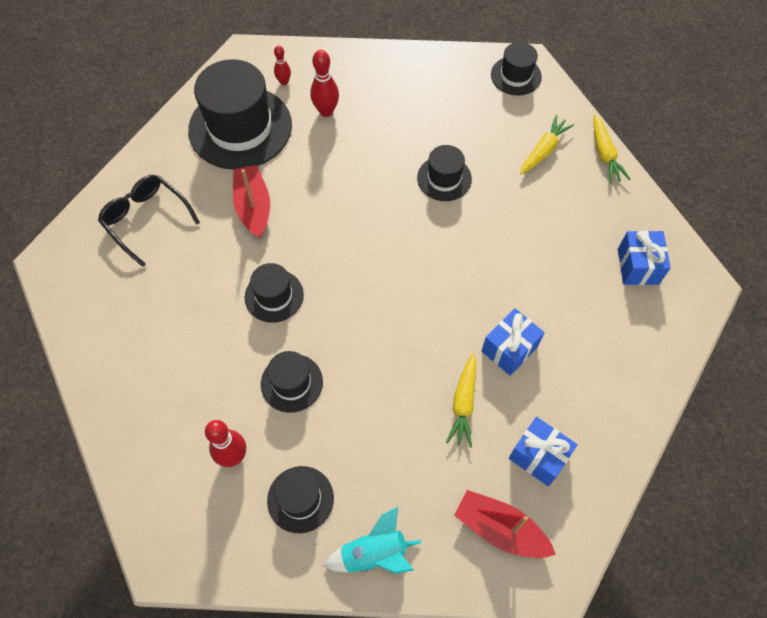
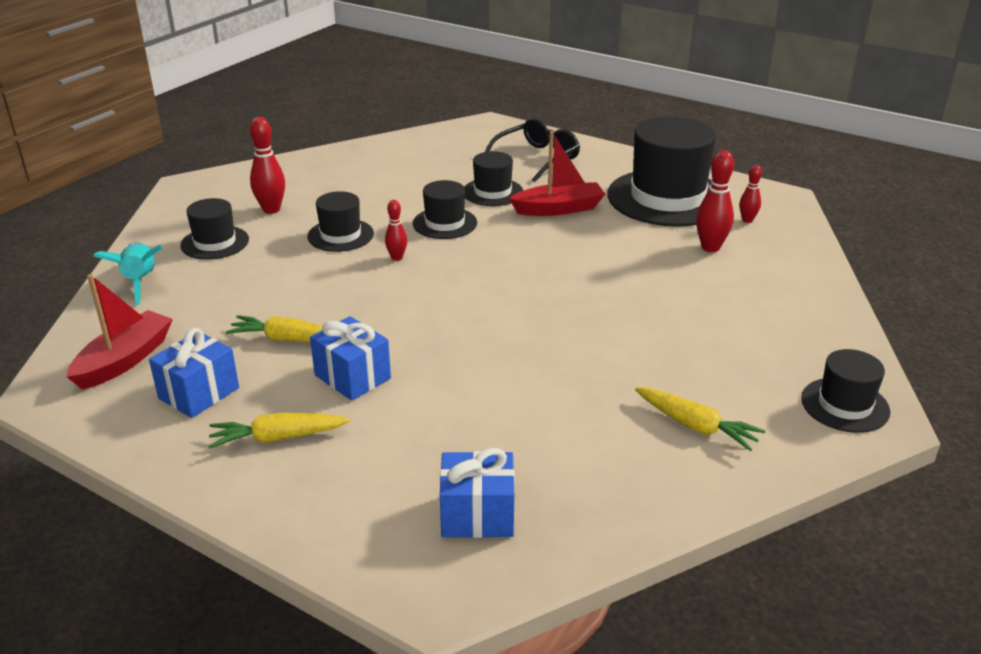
camera: 90 degrees right, 30 degrees down
black hat [417,145,472,201] -> black hat moved to [464,151,523,206]
yellow carrot [593,115,630,183] -> yellow carrot moved to [208,413,350,449]
none -> red bowling pin [385,200,407,261]

